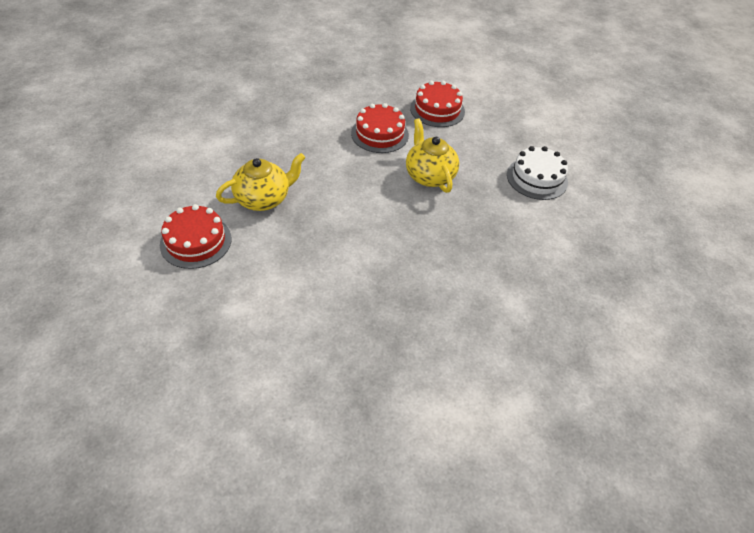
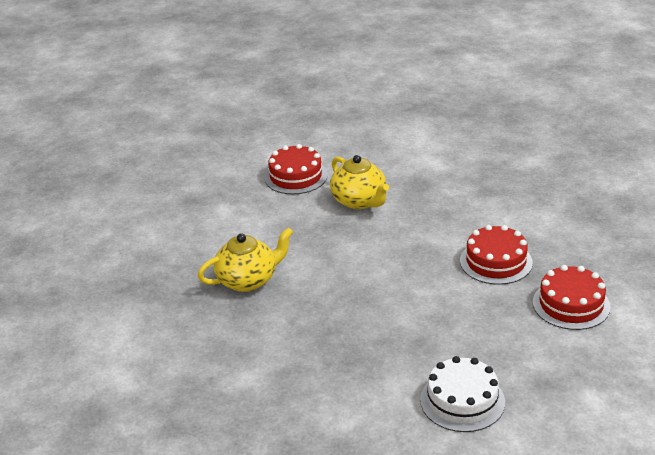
camera: 90 degrees right, 15 degrees down
yellow teapot [406,118,459,193] -> yellow teapot moved to [198,227,293,292]

